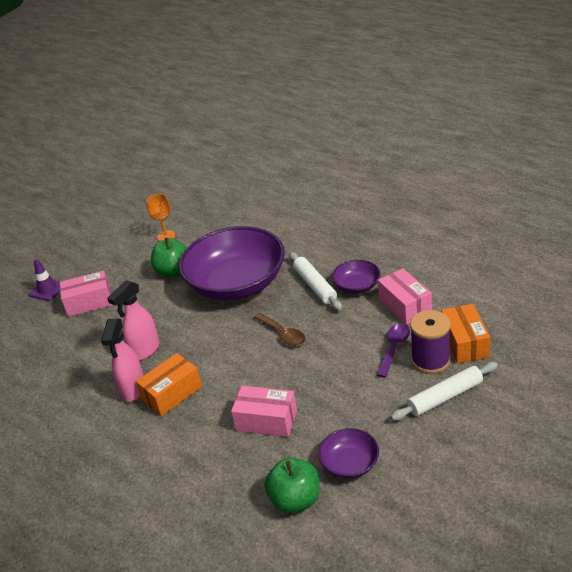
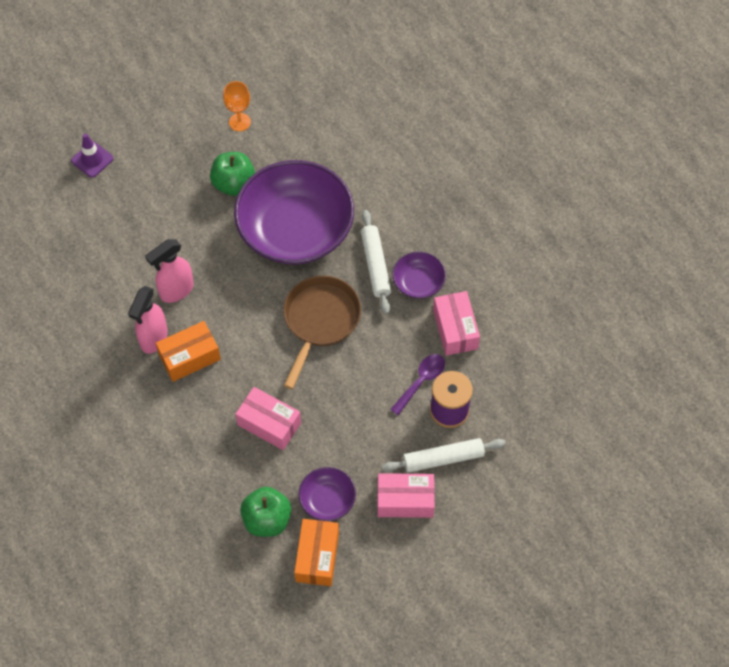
camera: 10 degrees right, 25 degrees up
pink box [60,271,112,317] -> pink box moved to [377,473,435,518]
brown spoon [254,313,305,346] -> brown pan [283,275,361,389]
orange box [441,304,491,364] -> orange box moved to [294,519,339,586]

